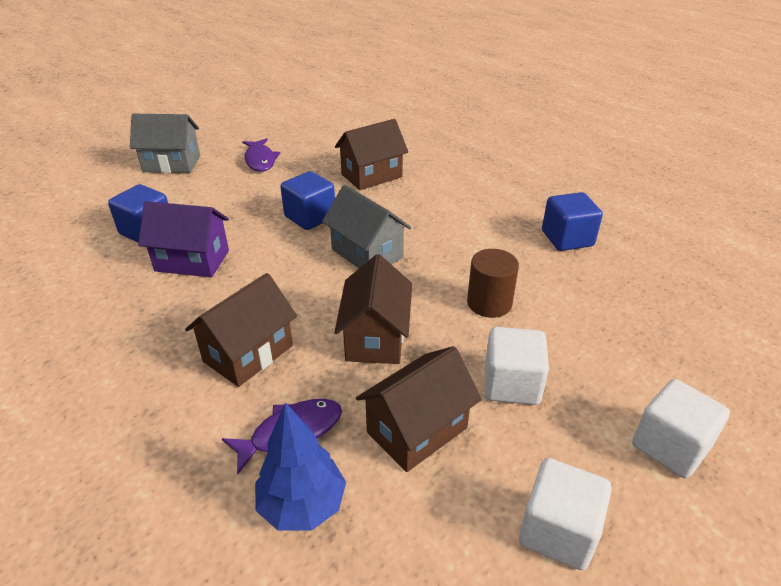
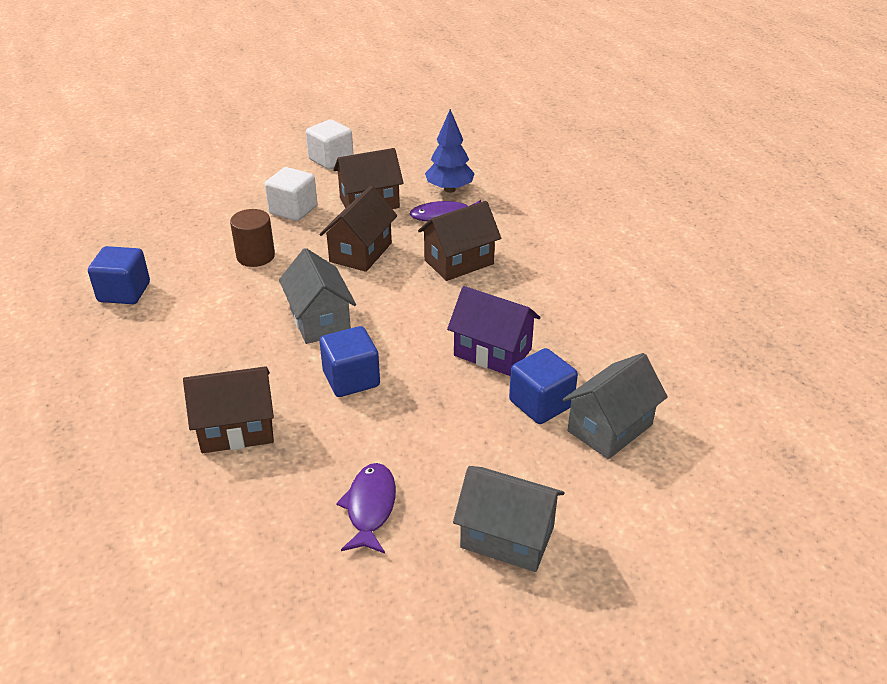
camera: 160 degrees left, 0 degrees up
white cube [632,379,730,478] -> none
none -> grey house [562,353,668,459]

